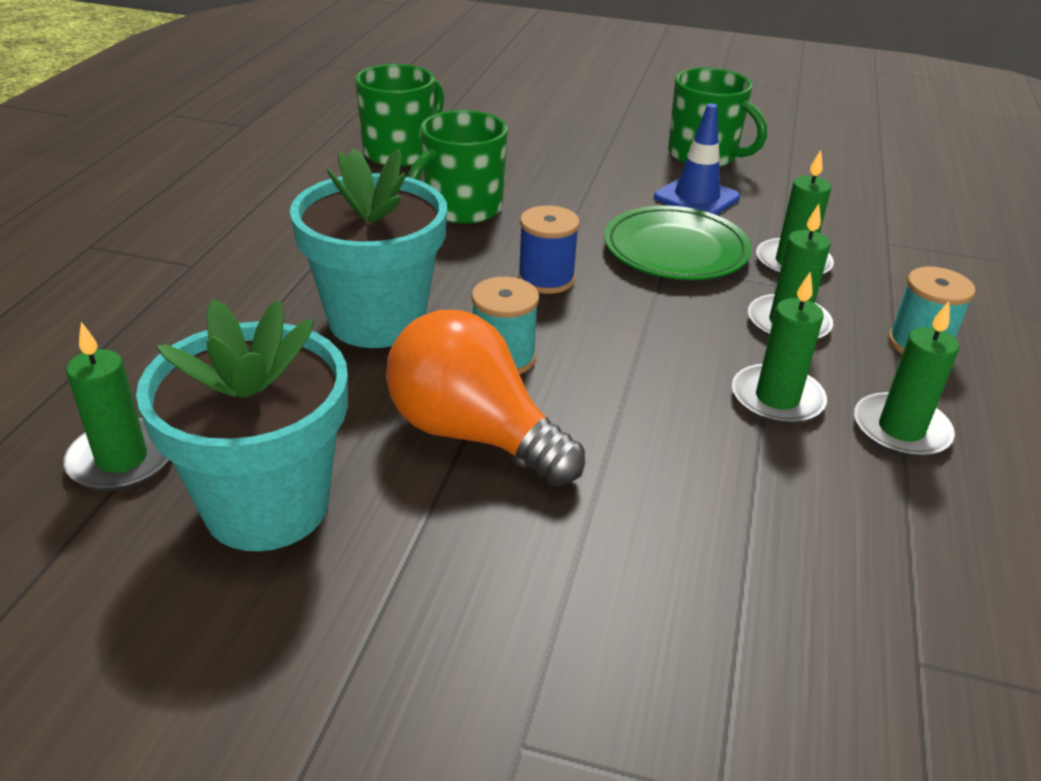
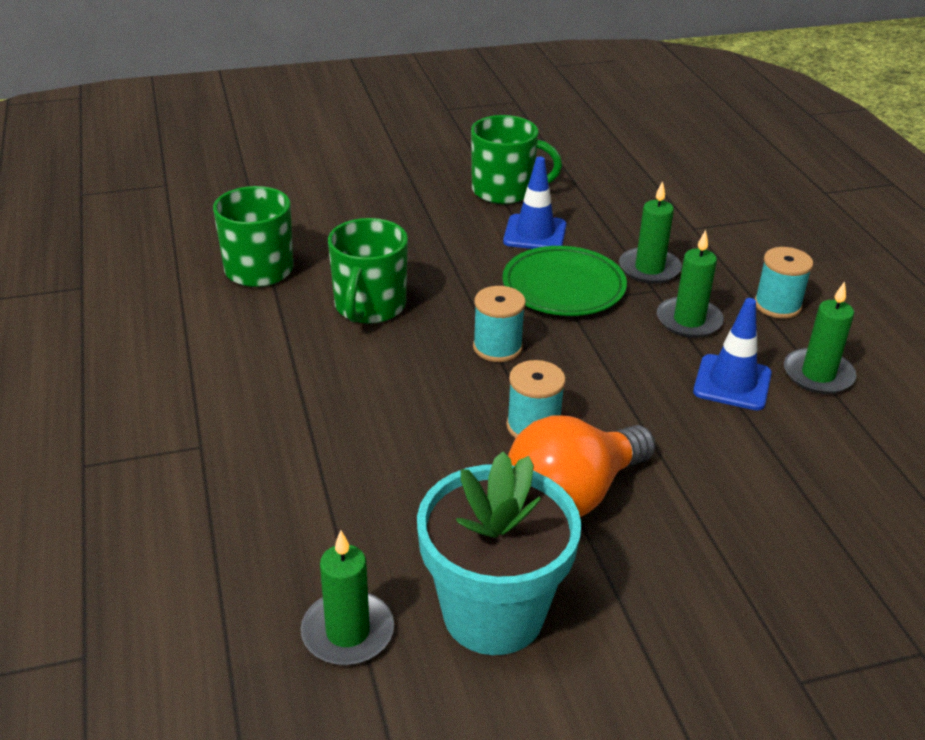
camera: 30 degrees left, 0 degrees up
turquoise flower pot [290,148,447,348] -> none
orange light bulb [386,310,585,486] -> orange light bulb turned 45 degrees counterclockwise [508,415,656,517]
blue spool [518,205,580,294] -> turquoise spool [473,286,526,362]
green candle [732,272,827,425] -> blue traffic cone [693,298,772,410]

